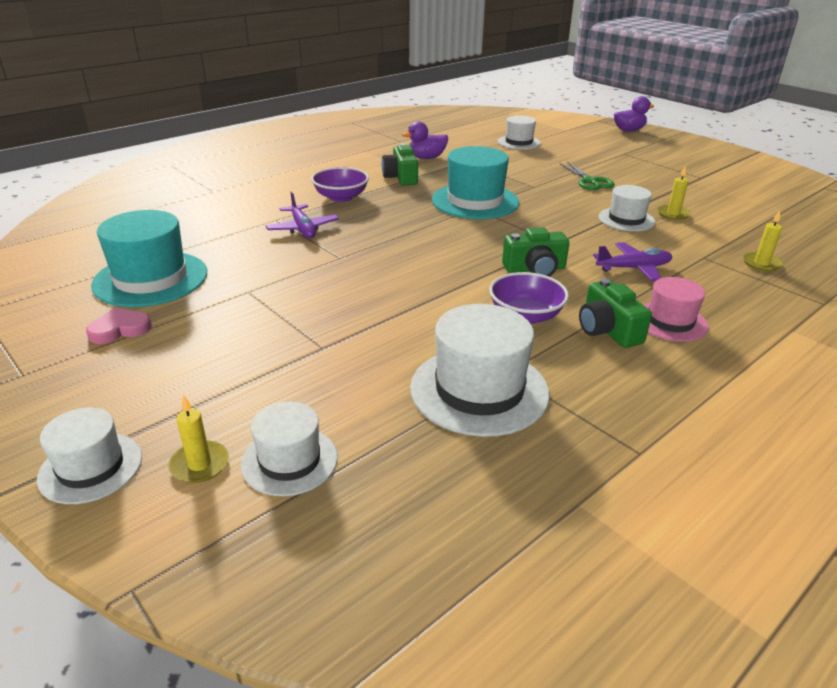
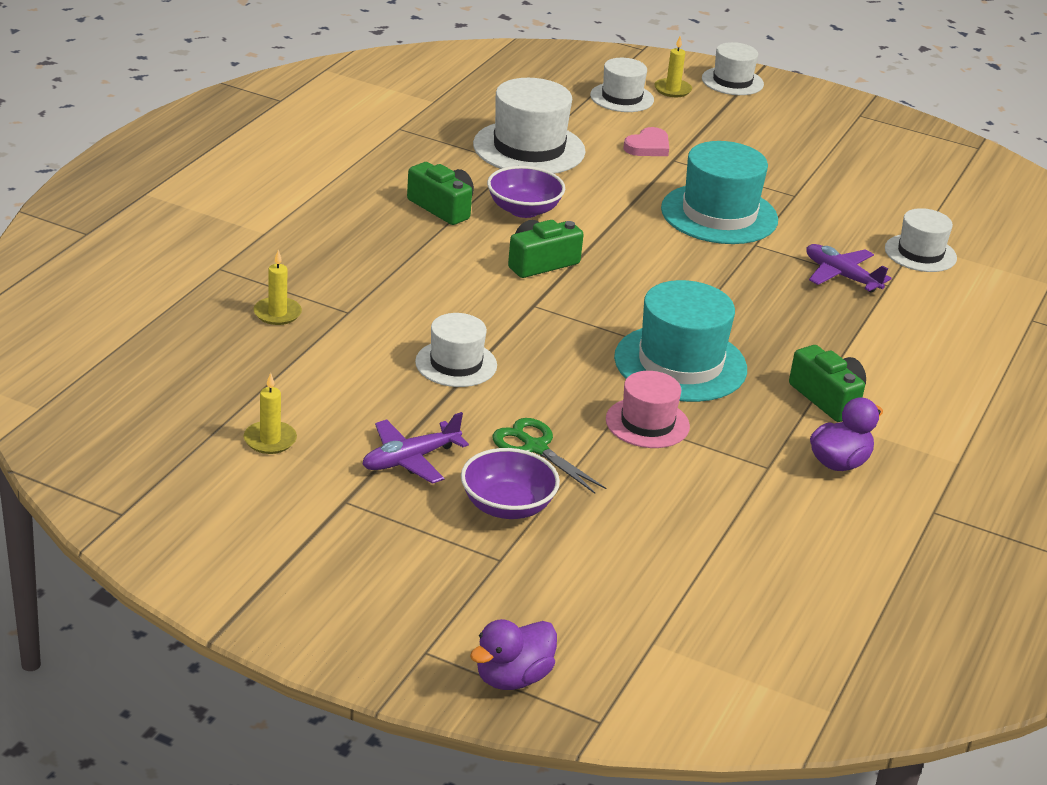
camera: 155 degrees right, 0 degrees up
pink heart [86,308,152,344] -> pink heart moved to [623,127,669,156]
turquoise hat [91,210,207,307] -> turquoise hat moved to [661,141,778,244]
purple bowl [311,167,369,202] -> purple bowl moved to [461,448,560,519]
white hat [498,115,541,150] -> white hat moved to [885,208,957,272]
purple plane [593,242,673,281] -> purple plane moved to [362,412,469,484]
pink hat [643,277,709,342] -> pink hat moved to [606,371,690,448]
yellow candle [657,165,691,220] -> yellow candle moved to [244,373,297,454]

